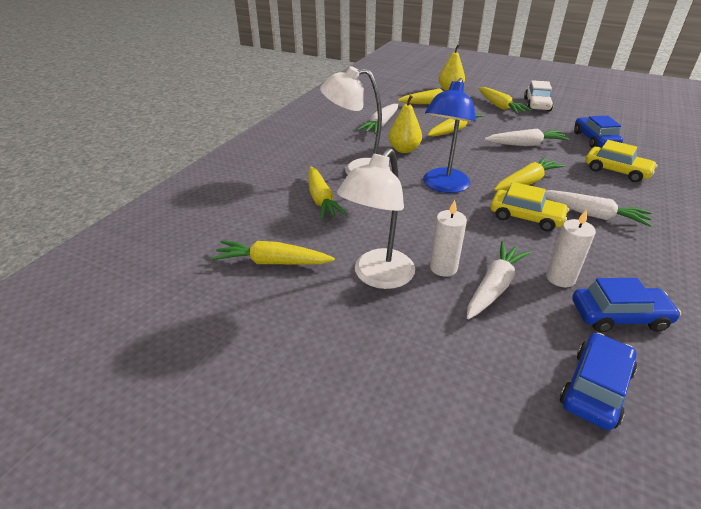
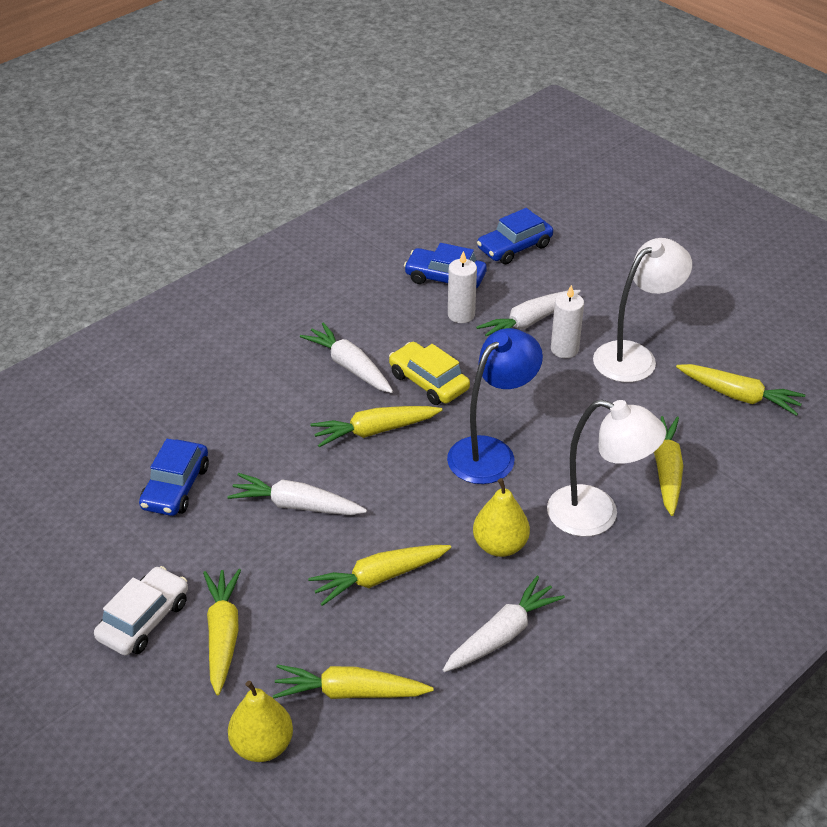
camera: 160 degrees left, 5 degrees up
yellow car [585,140,658,182] -> none

